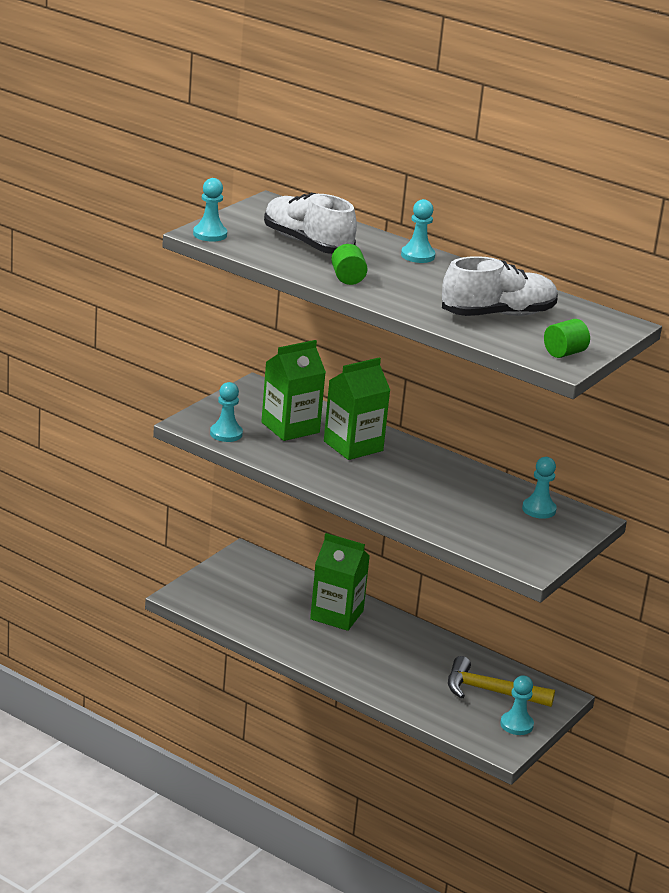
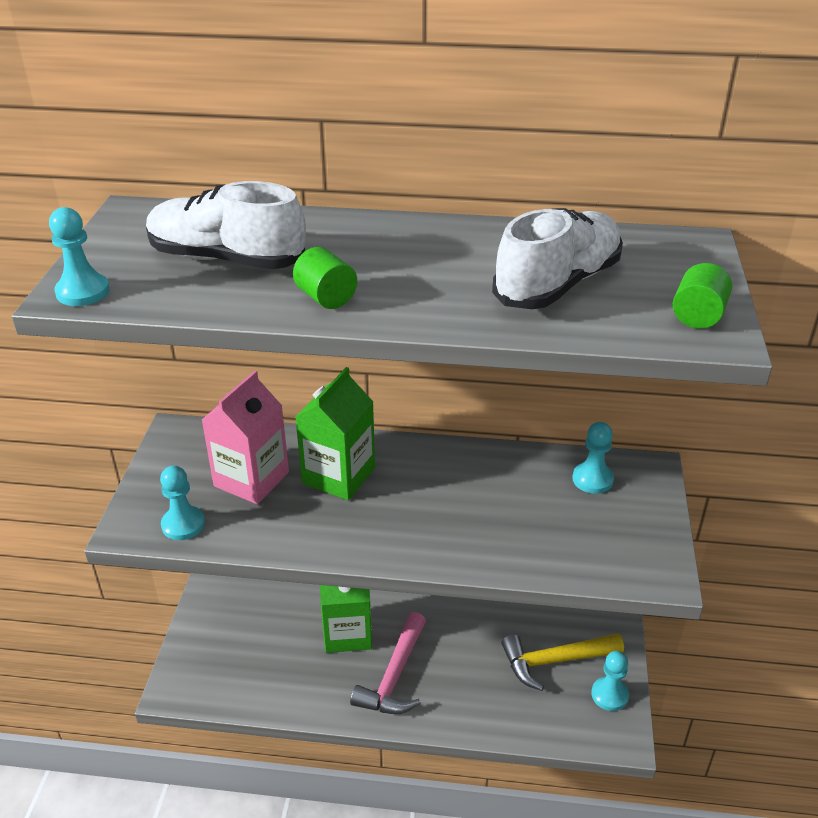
camera: 25 degrees left, 10 degrees up
green carton [261,340,326,441] -> pink carton [202,370,289,504]
turquoise pawn [401,199,435,263] -> none
none -> pink hammer [350,612,426,714]

